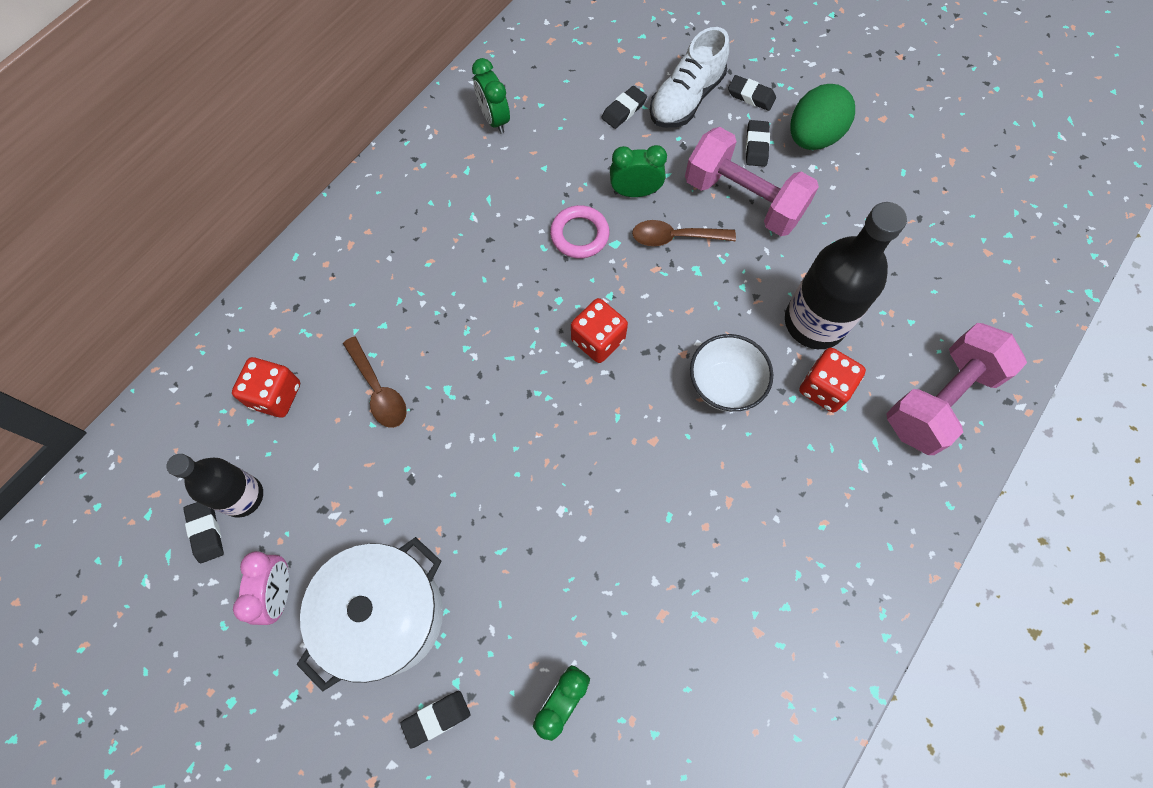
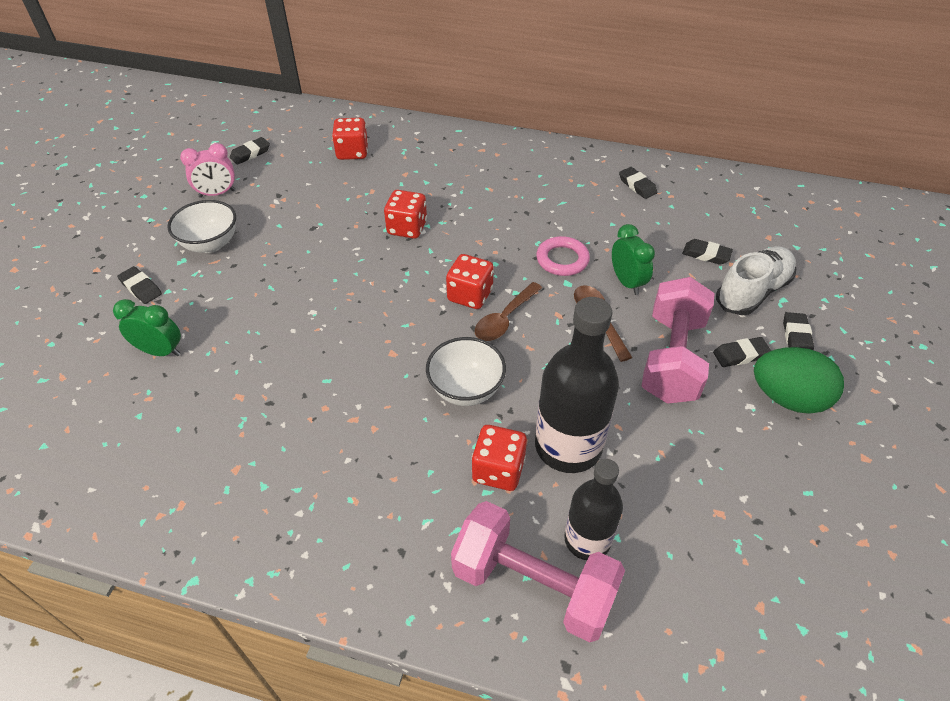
camera: 70 degrees right, 20 degrees down
black bottle [167,454,263,518] -> black bottle moved to [564,459,623,560]
white pot [297,537,443,692] -> white bowl [167,200,236,253]
brown spoon [343,336,407,428] -> brown spoon moved to [475,282,542,341]
green clock [472,58,510,134] -> black eraser [619,167,657,199]
white shoe [650,27,729,128] -> white shoe turned 120 degrees clockwise [716,246,796,315]
none -> red dice [384,190,427,239]

